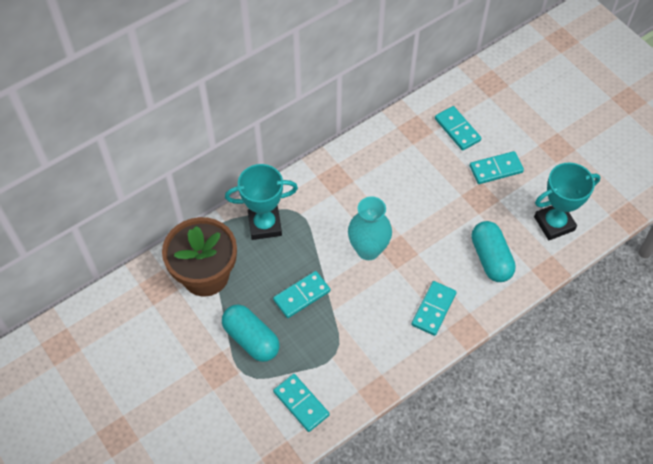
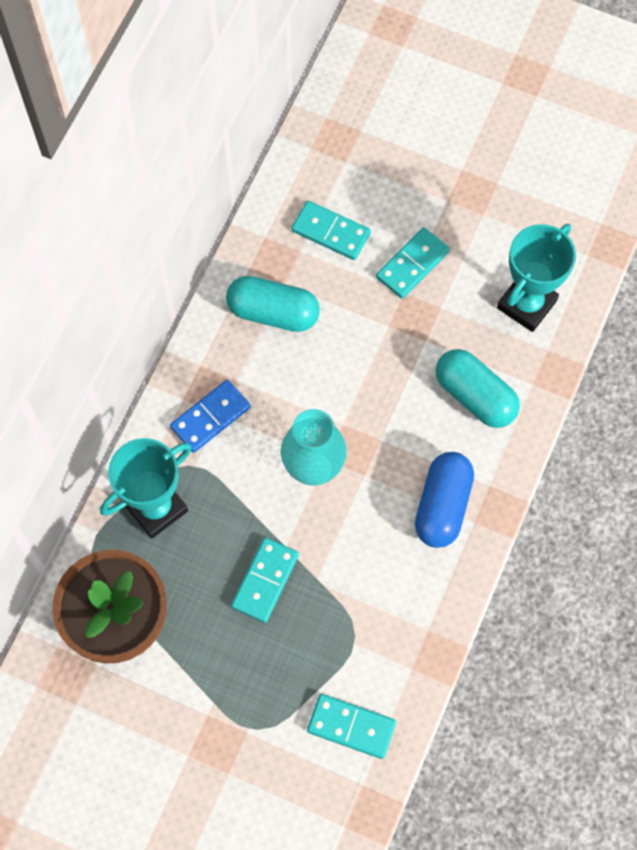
camera: 30 degrees left, 10 degrees up
turquoise capsule [222,304,280,362] -> turquoise capsule moved to [226,276,320,332]
turquoise domino [411,281,457,336] -> blue capsule [415,452,474,548]
none -> blue domino [170,380,251,453]

